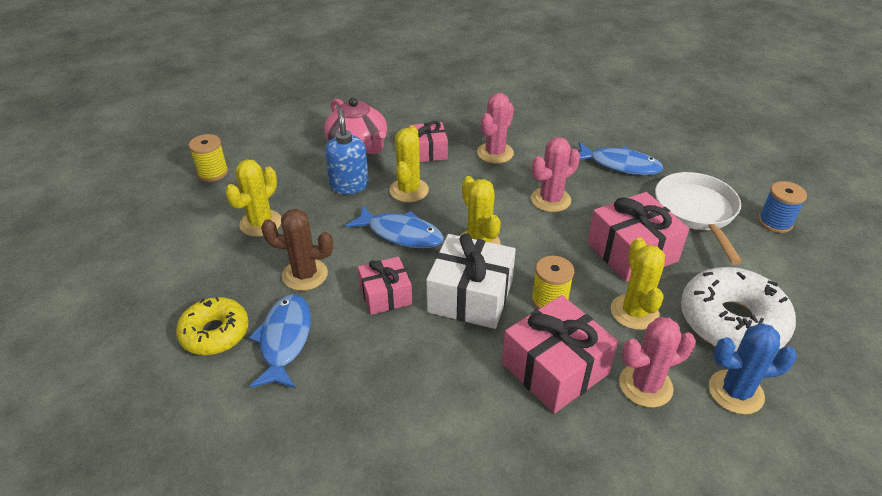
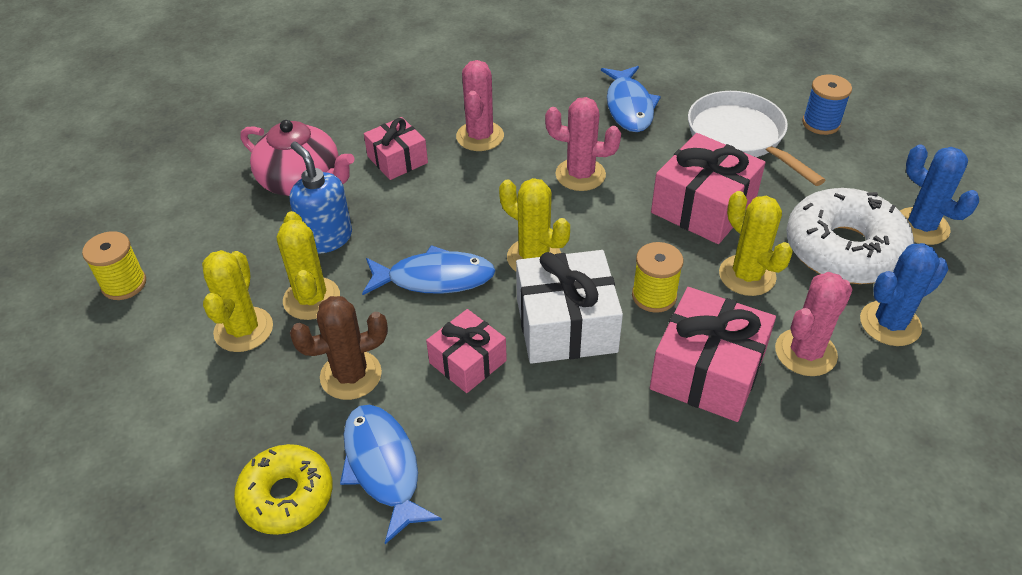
camera: 25 degrees left, 5 degrees up
yellow cactus [389,126,429,202] -> yellow cactus moved to [277,211,340,320]
pink cactus [531,137,580,212] -> pink cactus turned 75 degrees clockwise [545,97,621,191]
blue fish [579,142,664,175] -> blue fish turned 90 degrees clockwise [601,66,661,132]
none -> blue cactus [900,144,979,245]

